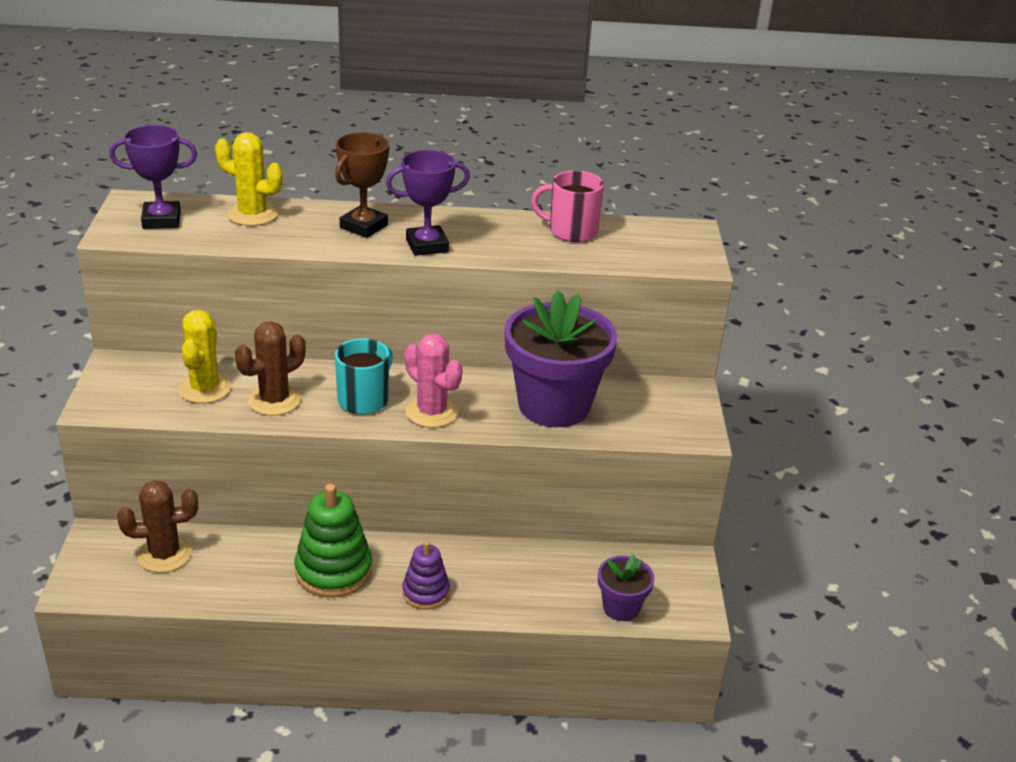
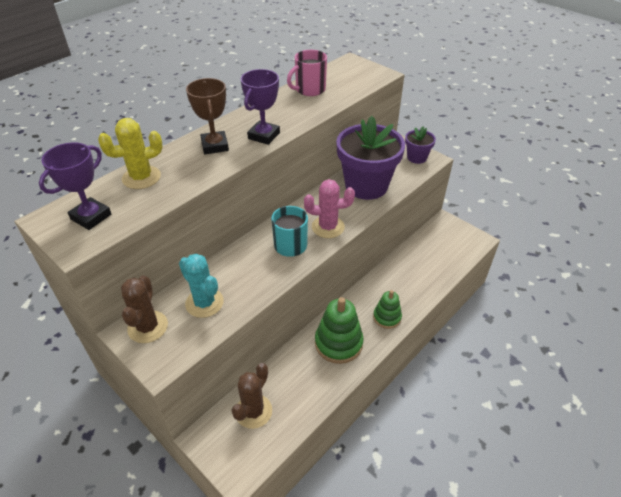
camera: 45 degrees left, 10 degrees up
yellow cactus [178,310,232,403] -> turquoise cactus [179,254,224,318]
brown cactus [235,321,306,416] -> brown cactus moved to [121,275,168,343]
purple stacking toy [402,541,450,610] -> green stacking toy [373,290,402,329]
purple flower pot [598,555,654,621] -> purple flower pot moved to [405,126,436,164]

